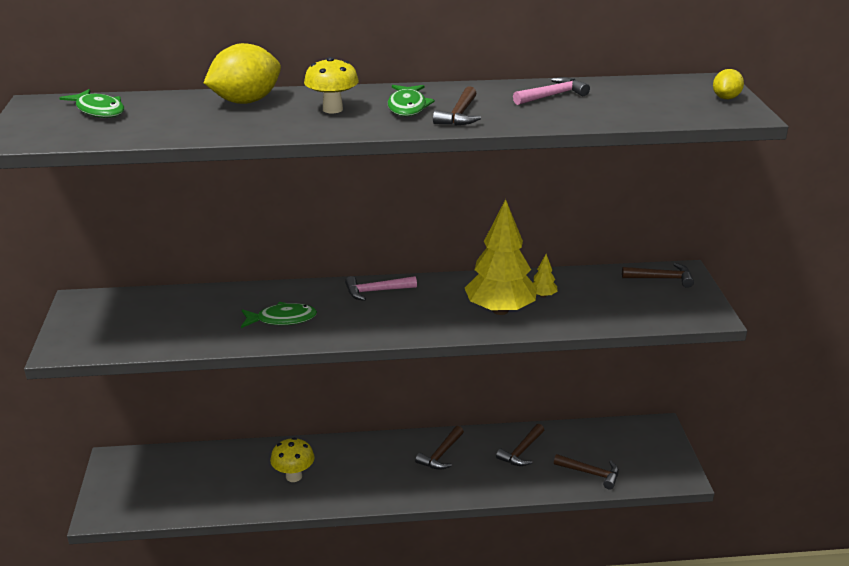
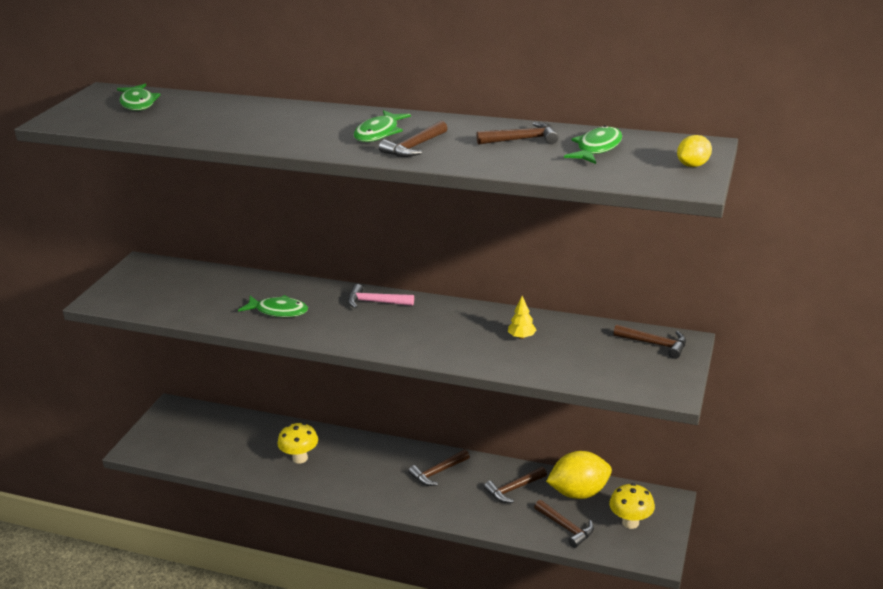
camera: 25 degrees right, 0 degrees up
yellow lemon [204,43,281,104] -> yellow lemon moved to [546,451,612,499]
yellow mushroom [304,57,359,113] -> yellow mushroom moved to [609,483,655,529]
yellow tree [465,199,537,315] -> none
pink hammer [513,77,590,105] -> brown hammer [476,122,558,145]
none -> green fish [564,125,622,164]

